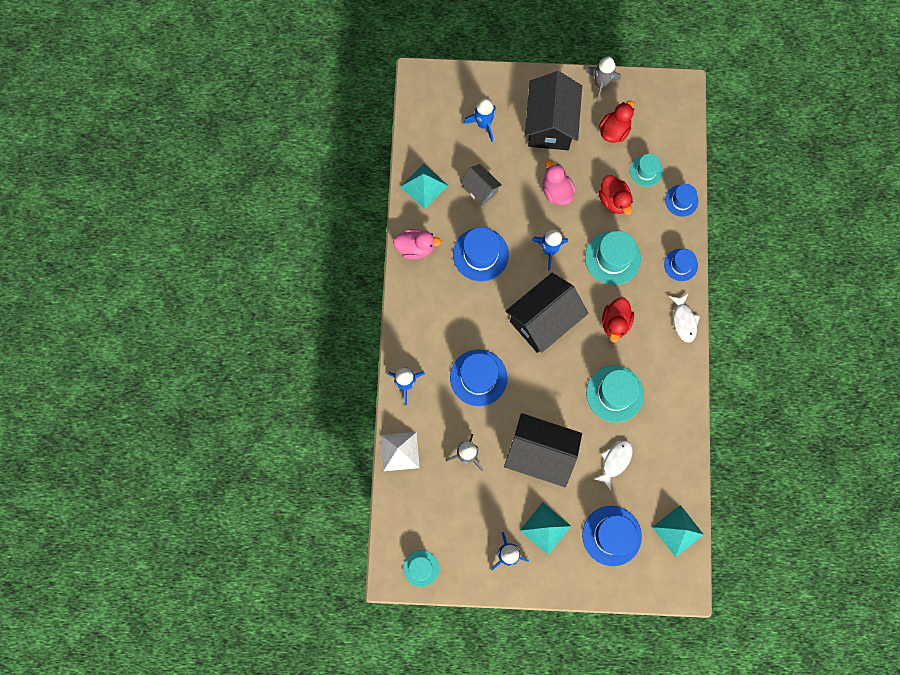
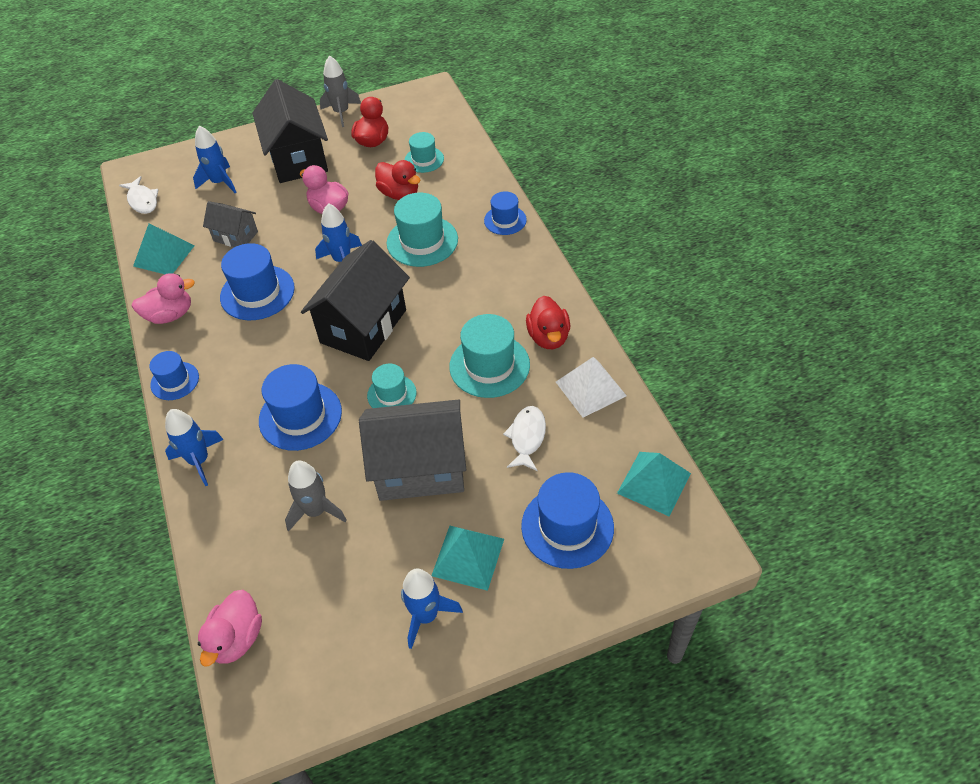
camera: 20 degrees left, 25 degrees down
white pyramid [381,432,420,471] -> white pyramid moved to [556,357,627,417]
turquoise hat [403,550,439,587] -> turquoise hat moved to [367,364,416,408]
black house [504,413,582,487] -> grey house [359,400,466,501]
red duck [602,297,634,343] -> red duck moved to [526,296,570,349]
blue hat [665,184,699,217] -> blue hat moved to [149,351,199,400]
white fish [669,294,700,343] -> white fish moved to [119,176,159,214]
none -> pink duck [198,590,262,667]

